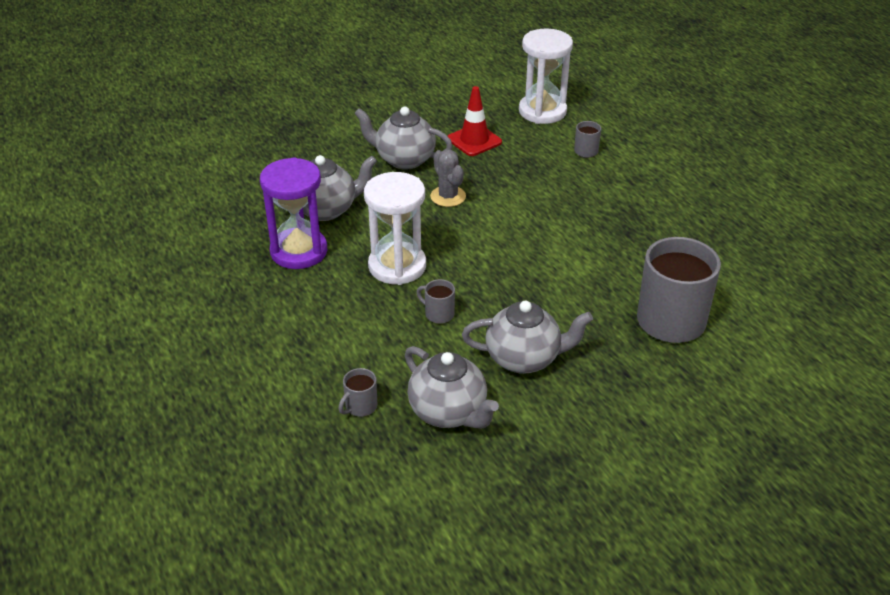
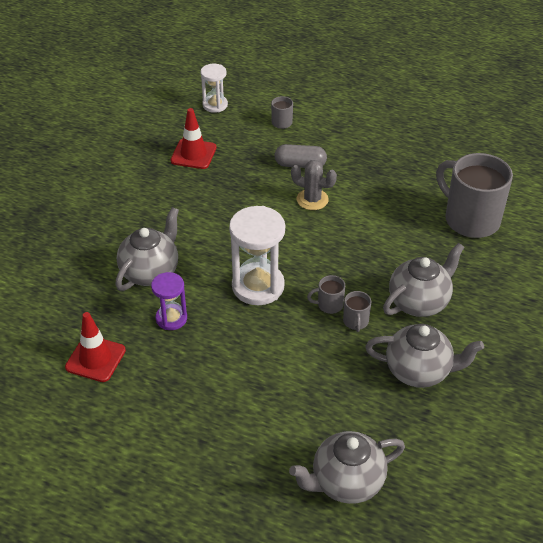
camera: 40 degrees left, 5 degrees up
purple hourglass [260,157,327,269] -> purple hourglass [151,272,187,330], size x0.58
grey mug [338,368,378,417] -> grey mug moved to [343,291,371,332]
grey teapot [354,107,453,170] -> grey teapot moved to [289,431,405,504]
grey cactus [430,149,466,207] -> grey cactus moved to [291,160,337,210]
white hourglass [519,29,573,124] -> white hourglass [200,64,228,113], size x0.58
none -> red traffic cone [65,312,126,382]
none -> grey capsule [275,144,327,168]

